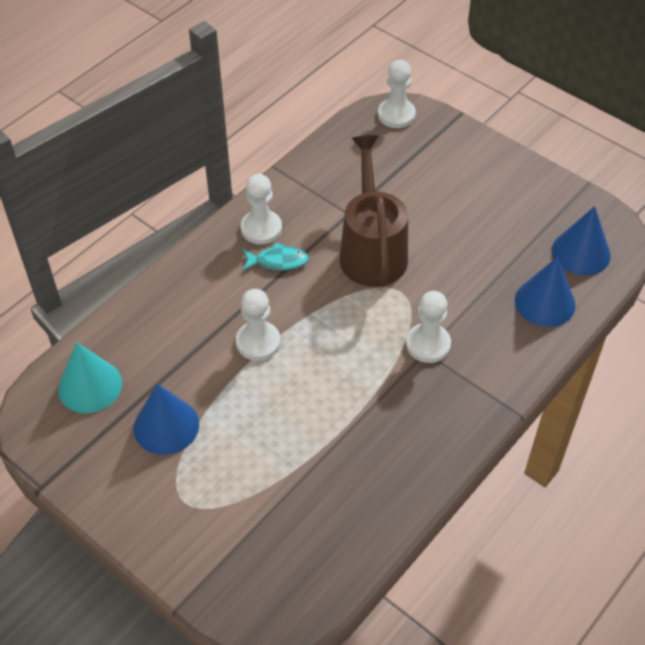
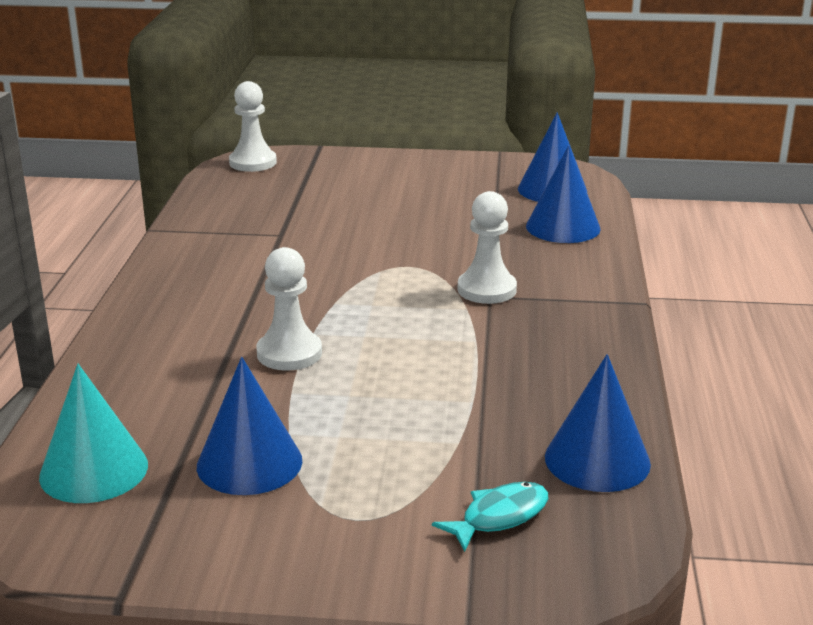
camera: 35 degrees left, 25 degrees down
white pawn [241,174,282,244] -> none
turquoise fish [243,242,309,271] -> turquoise fish moved to [432,482,548,552]
brown watering can [340,135,408,287] -> none
none -> blue cone [545,354,651,492]

